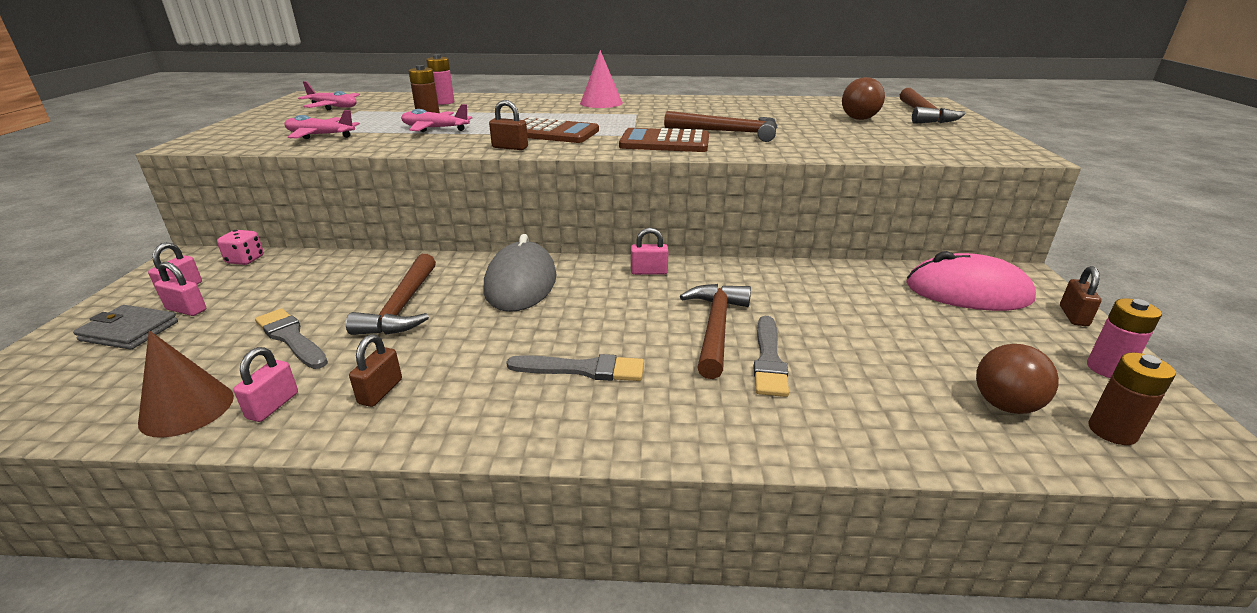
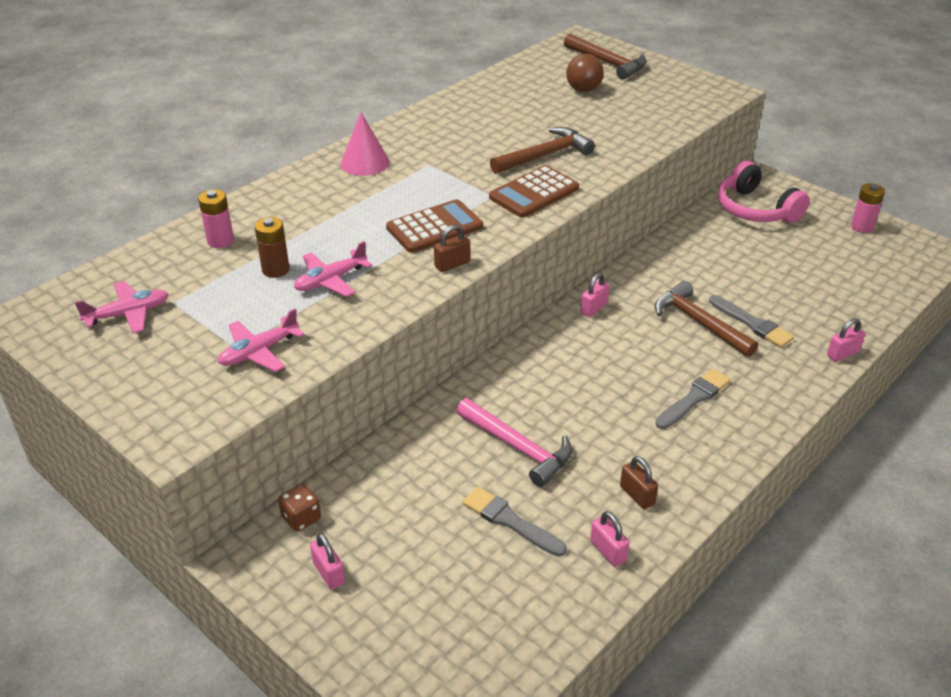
camera: 50 degrees left, 10 degrees up
grey wallet [73,305,178,350] -> none
brown cone [138,330,234,438] -> none
pink padlock [154,262,206,316] -> pink padlock moved to [827,318,865,362]
pink dice [217,230,264,265] -> brown dice [278,484,321,532]
grey brush [255,308,328,369] -> grey brush turned 45 degrees clockwise [463,487,567,557]
brown hammer [346,254,436,335] -> pink hammer [456,398,572,487]
grey mouse [484,234,557,312] -> none
pink mouse [906,251,1036,311] -> pink headphones [718,161,810,223]
brown ball [976,344,1059,414] -> none
brown padlock [1060,266,1101,326] -> none
brown battery [1088,353,1176,445] -> none

